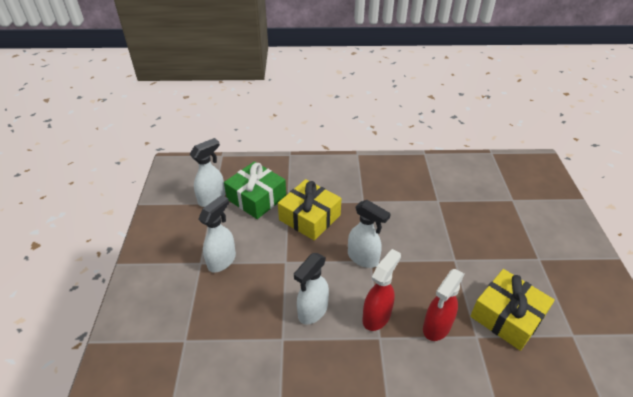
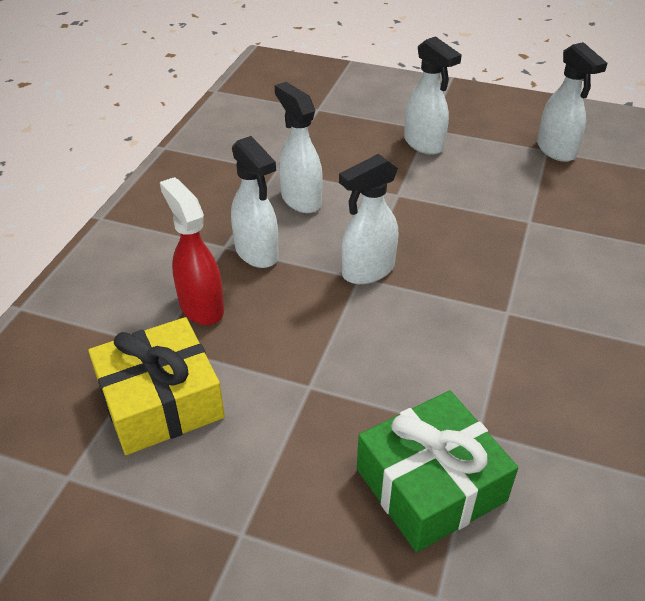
camera: 110 degrees right, 0 degrees up
green gift [224,161,286,219] -> green gift moved to [357,391,518,552]
yellow gift [278,179,341,241] -> none
red spray bottle [362,249,401,331] -> white spray bottle [231,136,278,268]

